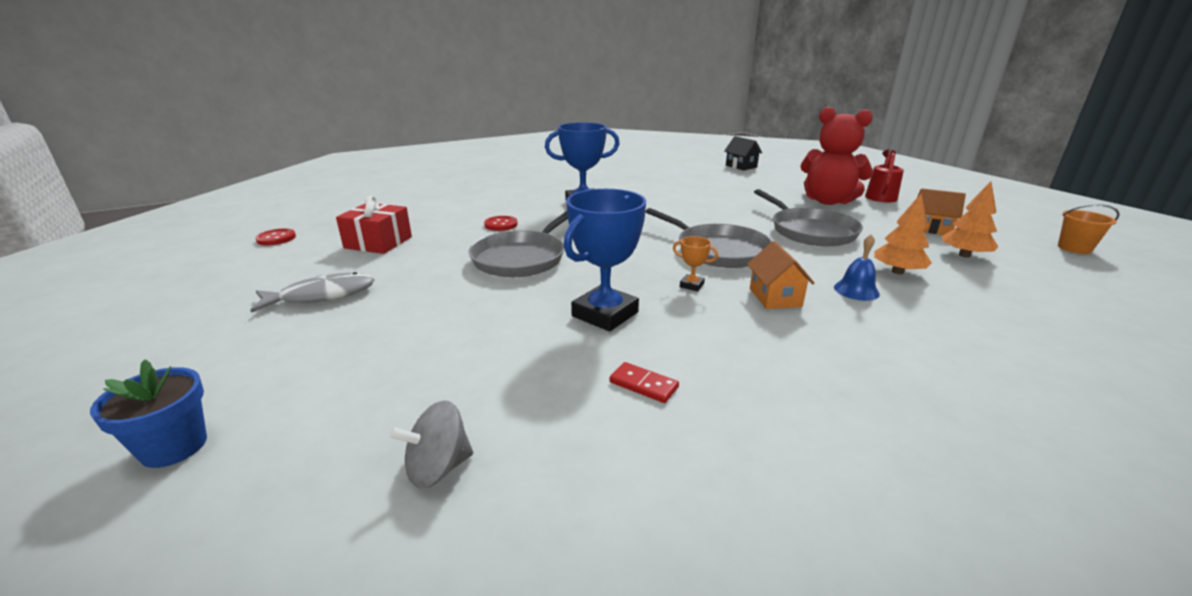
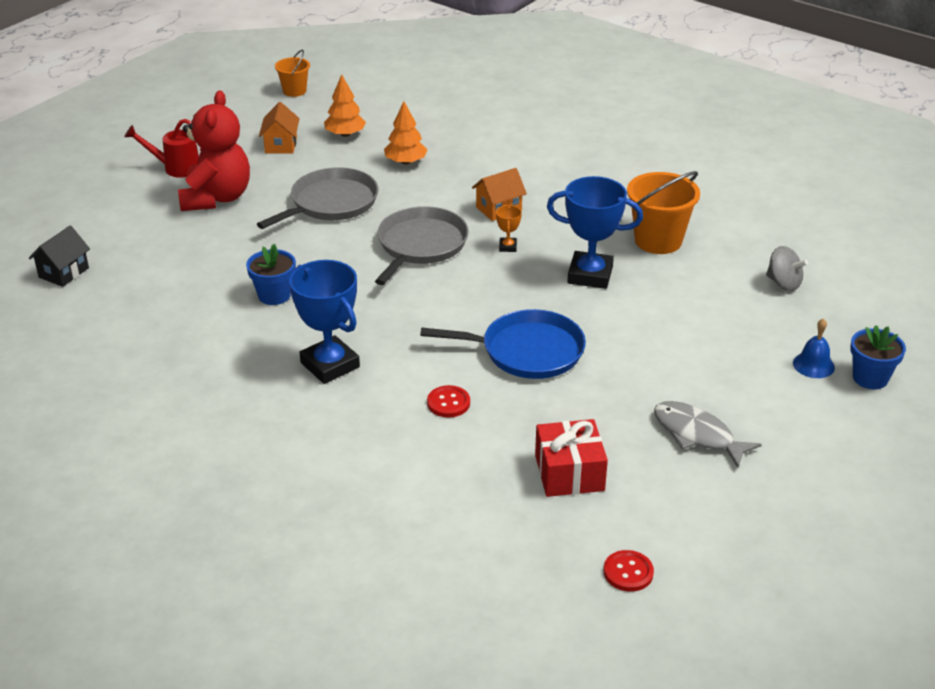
camera: 115 degrees left, 10 degrees up
grey pan [469,211,568,277] -> blue pan [420,309,586,379]
red domino [609,362,679,403] -> orange bucket [627,171,700,254]
blue bell [834,234,880,301] -> blue bell moved to [793,318,835,378]
none -> blue flower pot [246,244,296,305]

